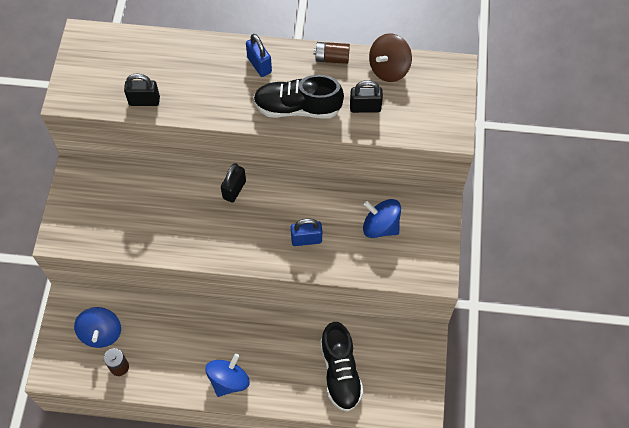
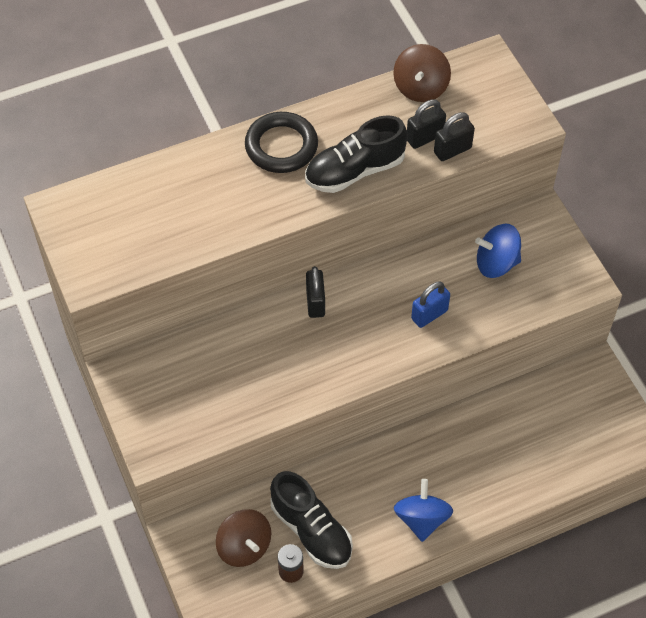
camera: 30 degrees left, 5 degrees down
blue spinning top [74,307,121,348] -> brown spinning top [216,509,271,567]
black padlock [124,74,160,106] -> black padlock moved to [434,112,475,161]
blue padlock [246,34,272,77] -> black ring [245,112,318,173]
brown battery [314,42,350,64] -> none
black shoe [320,322,363,412] -> black shoe moved to [270,471,353,569]

